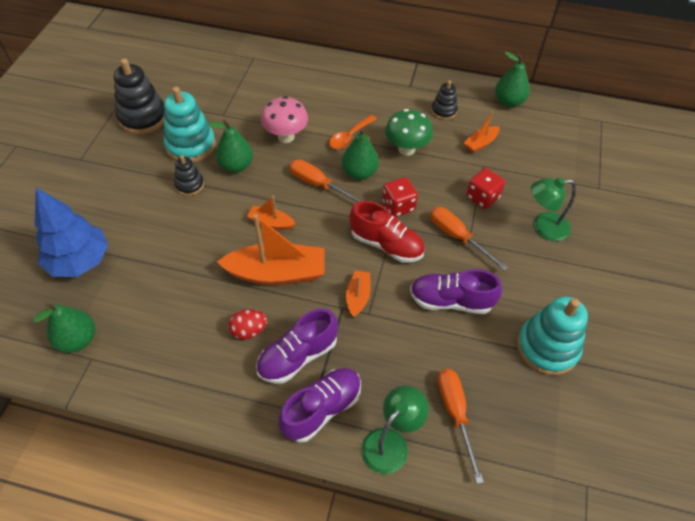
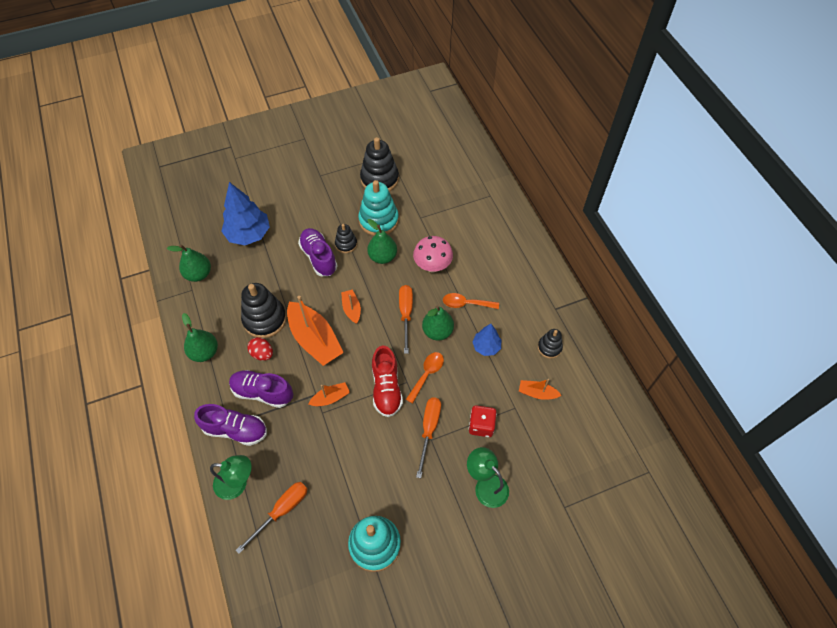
camera: 55 degrees right, 5 degrees up
red dice [382,177,418,217] -> orange spoon [406,352,444,403]
green mushroom [385,109,433,156] -> blue tree [472,324,501,356]
purple shoe [410,269,502,314] -> purple shoe moved to [298,228,337,276]
green pear [495,52,530,107] -> green pear moved to [182,313,218,362]
none -> black stacking toy [241,283,287,338]

